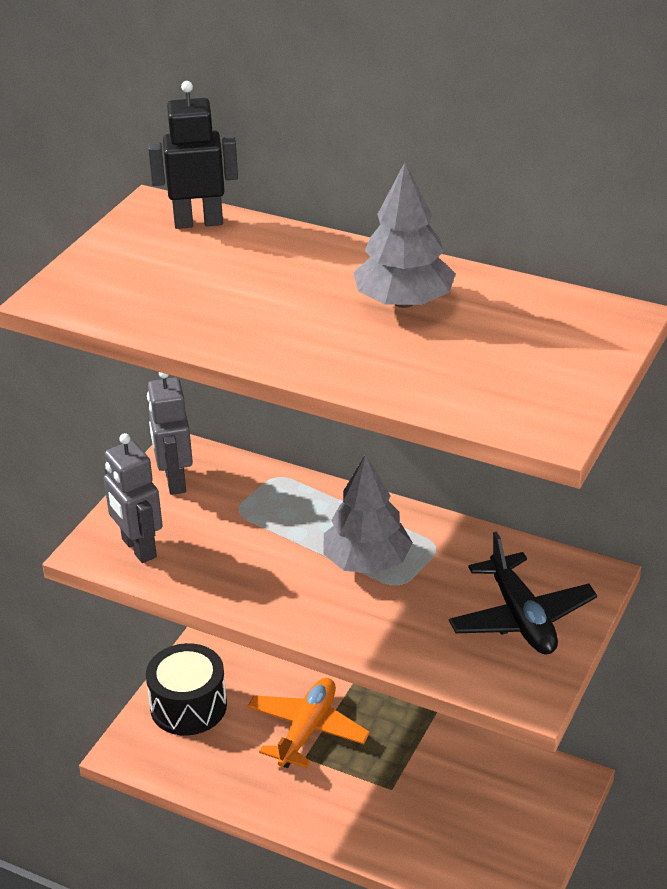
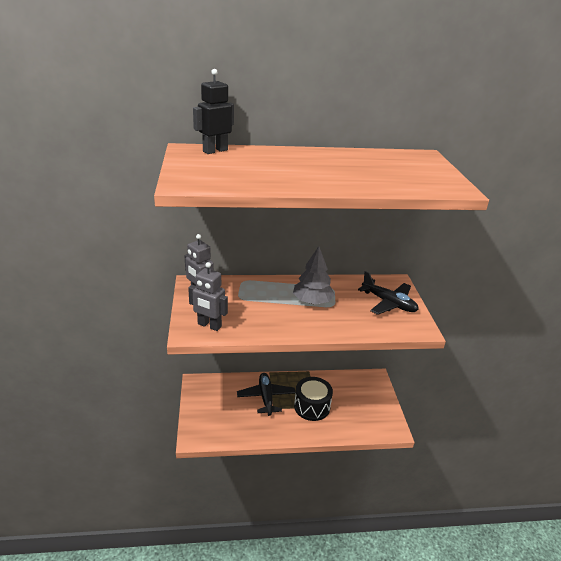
camera: 35 degrees left, 5 degrees down
black drum [146,643,227,736] -> black drum moved to [294,377,333,421]
orange plane [247,678,370,768] -> black plane [237,373,296,416]
grey tree [353,162,456,308] -> none

